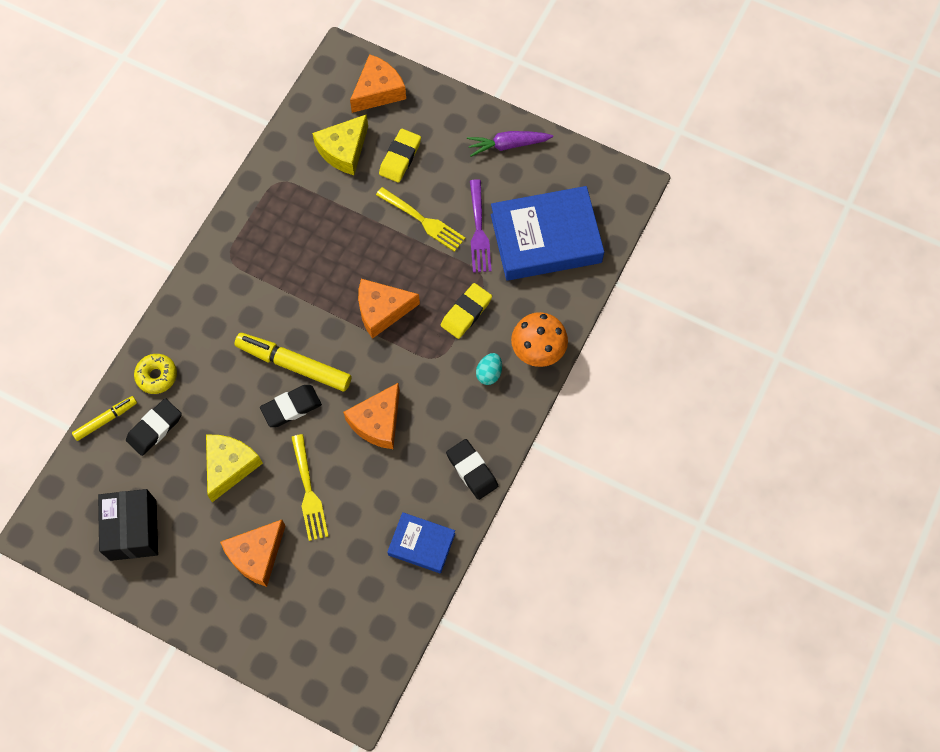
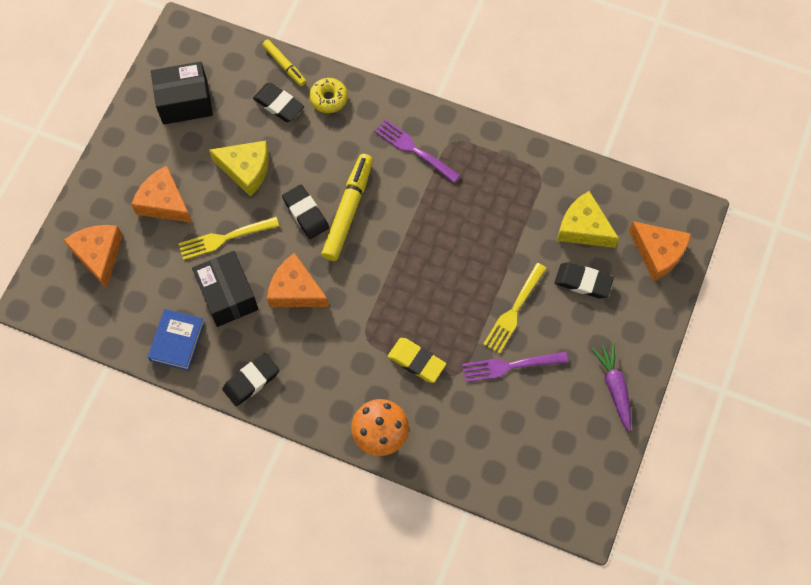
camera: 85 degrees right, 0 degrees up
orange cheese [358,279,420,339] -> orange cheese moved to [64,225,123,289]
yellow eraser [379,129,421,183] -> black eraser [555,262,614,298]
turquoise egg [476,353,502,385] -> none
blue book [491,186,604,281] -> none
none -> black box [192,251,259,327]
none -> purple fork [374,119,460,183]

